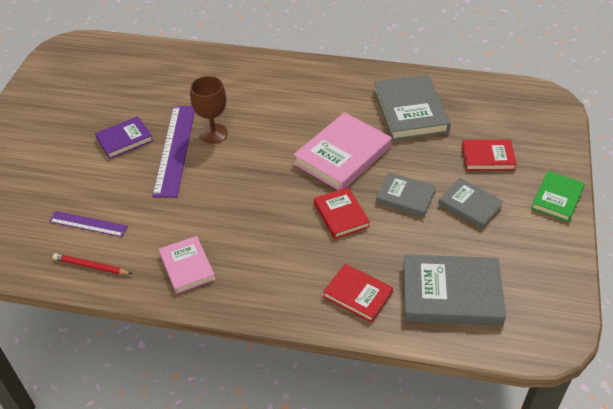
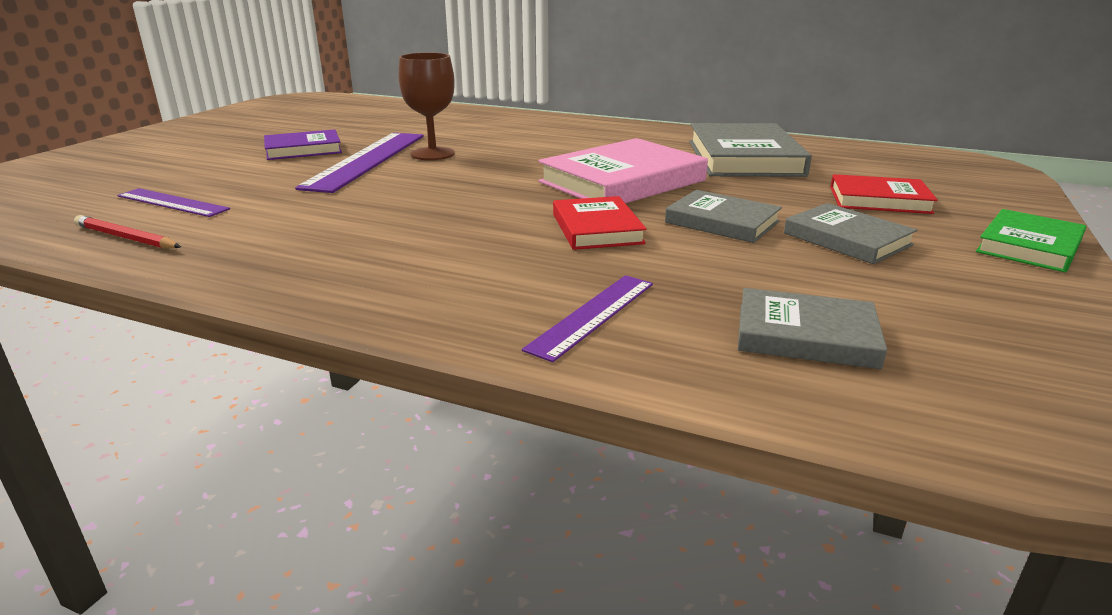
camera: 10 degrees right, 20 degrees down
pink book [159,236,215,294] -> none
red book [323,264,393,322] -> purple ruler [522,275,653,362]
grey book [403,254,506,326] -> grey book [738,288,887,369], size x0.59

